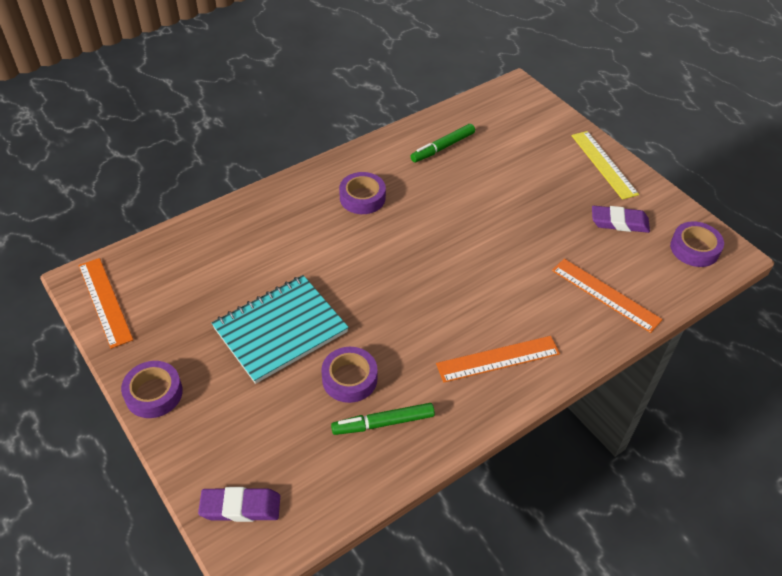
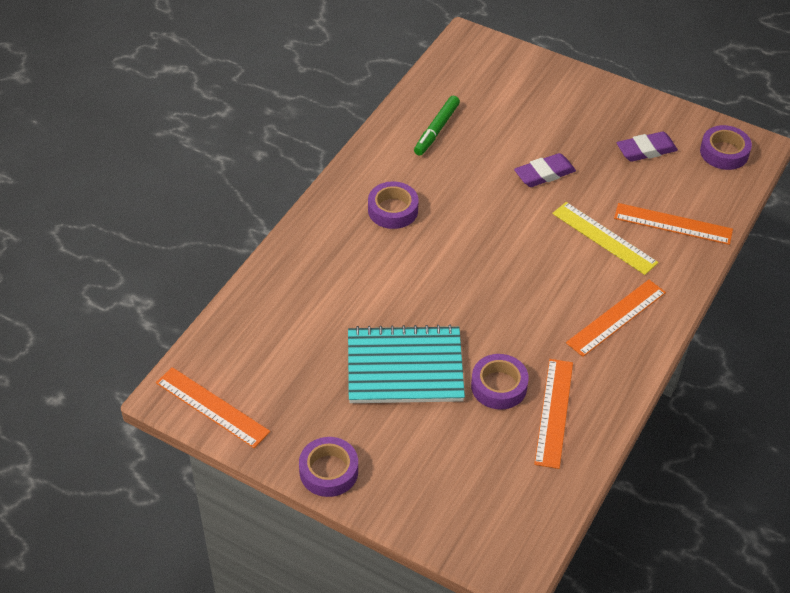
camera: 25 degrees left, 0 degrees up
purple eraser [198,487,280,522] -> purple eraser moved to [514,153,576,187]
turquoise notebook [212,275,349,384] -> turquoise notebook turned 60 degrees clockwise [348,325,465,403]
green marker [331,403,435,435] -> orange ruler [534,359,573,469]
yellow ruler [571,131,639,200] -> yellow ruler moved to [552,202,658,275]

